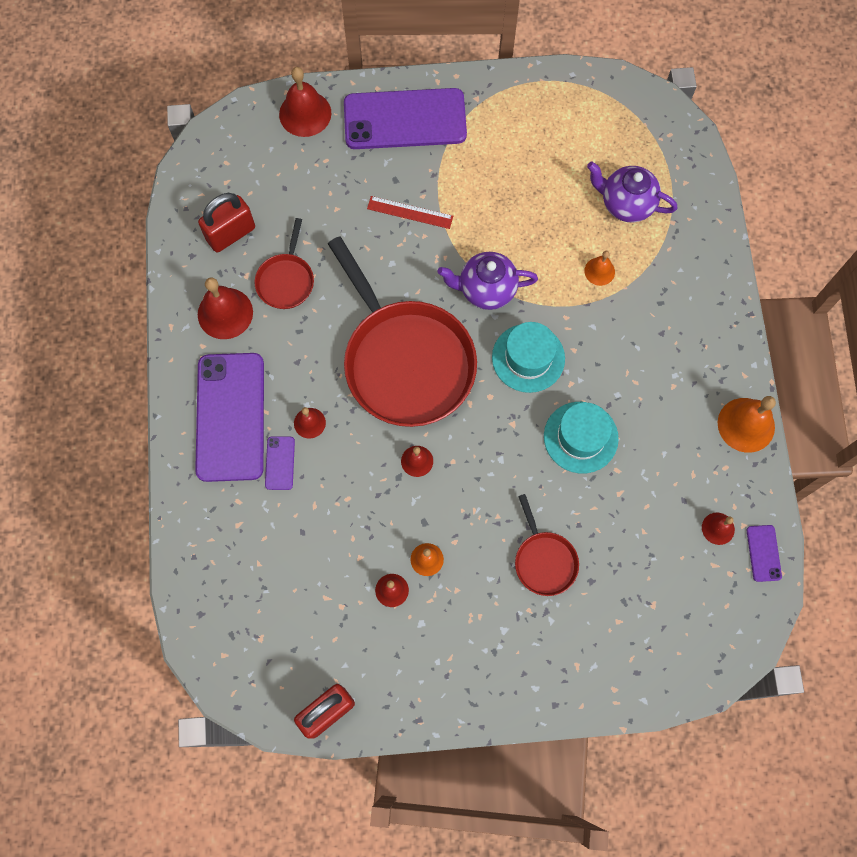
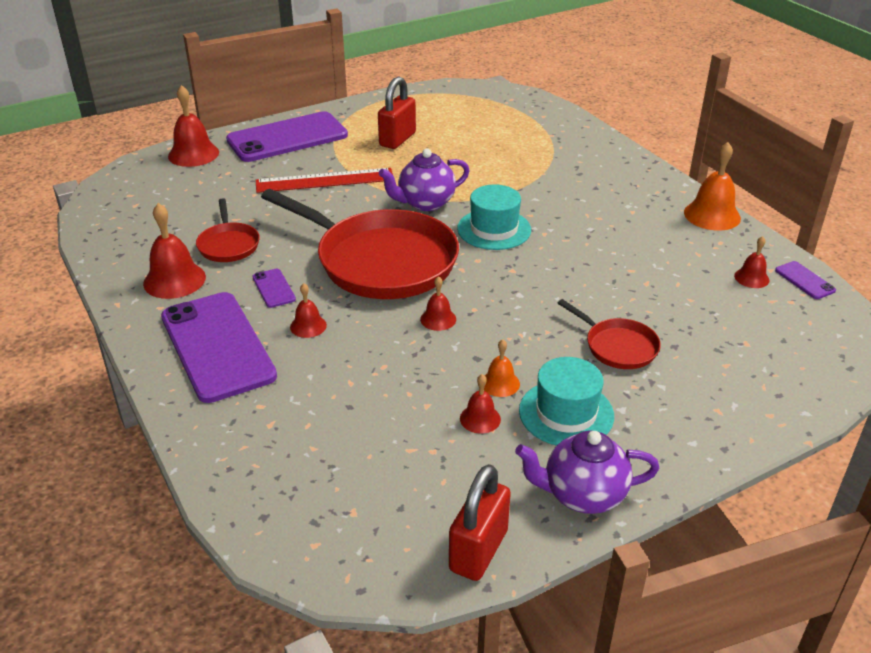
camera: 25 degrees left, 35 degrees down
red padlock [198,193,255,252] -> red padlock moved to [378,76,416,149]
purple phone [265,436,295,490] -> purple phone moved to [252,269,296,308]
red ruler [367,196,453,229] -> red ruler [256,168,393,193], size x1.64
turquoise hat [544,402,619,473] -> turquoise hat moved to [519,357,614,446]
orange bell [584,251,615,286] -> none
purple teapot [587,162,677,222] -> purple teapot moved to [515,430,659,514]

